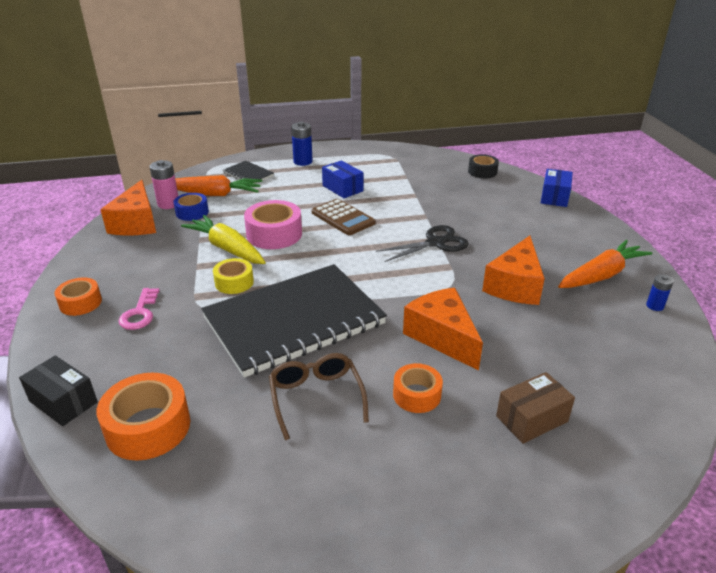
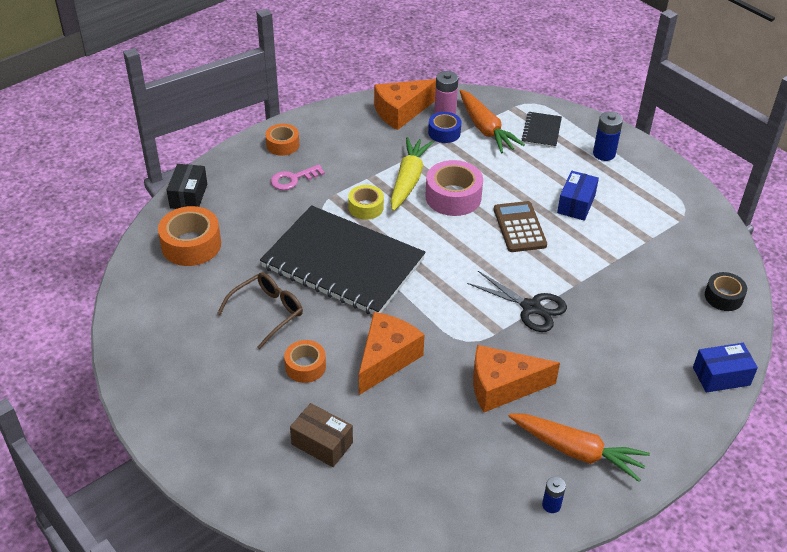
camera: 60 degrees right, 10 degrees up
brown calculator [312,199,376,235] -> brown calculator turned 150 degrees clockwise [494,201,547,252]

